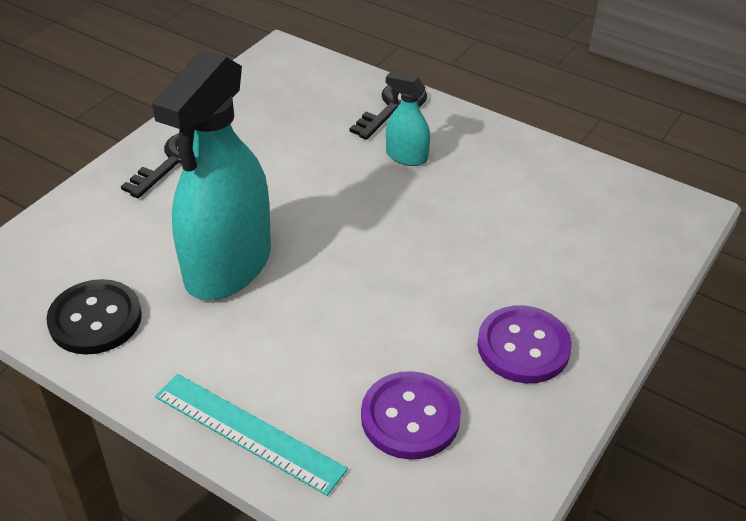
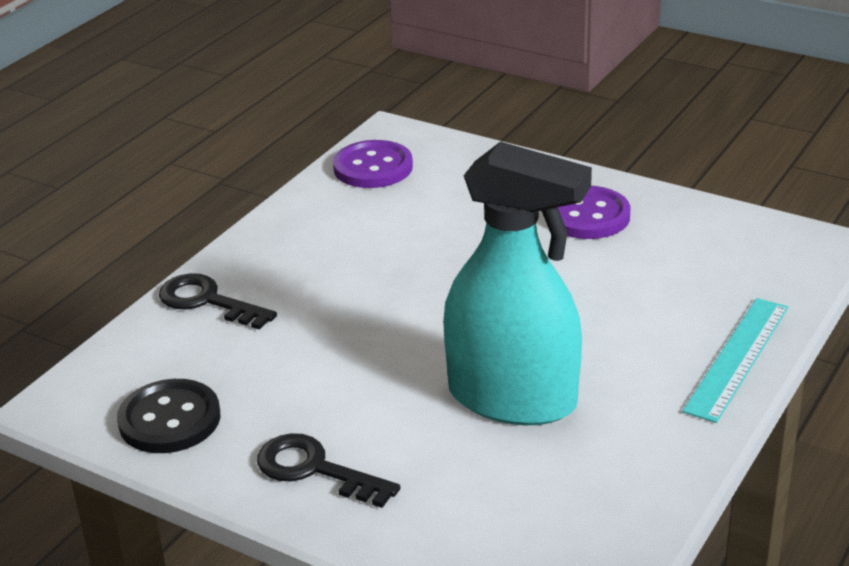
camera: 90 degrees left, 10 degrees down
black button [46,279,142,354] -> black button moved to [117,379,221,453]
purple button [361,371,461,460] -> purple button moved to [333,140,413,188]
turquoise spray bottle [386,72,430,166] -> none

